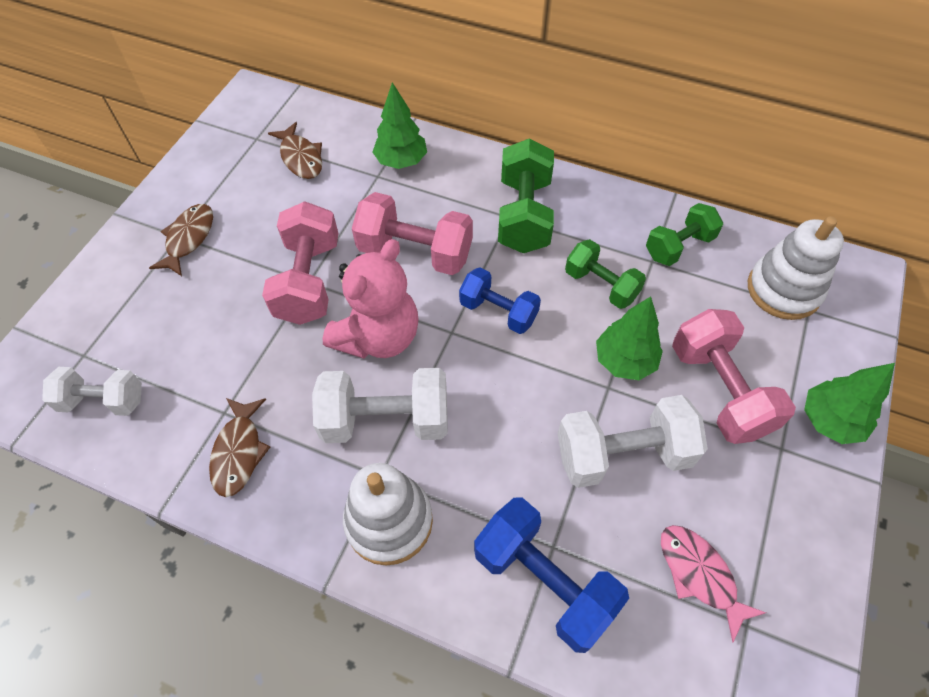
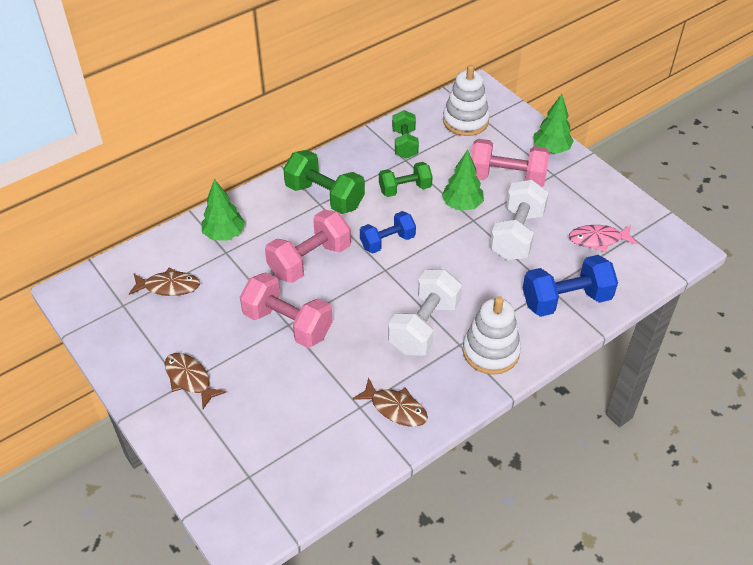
camera: 60 degrees left, 10 degrees down
white dumbbell [42,367,142,416] -> none
pink teddy bear [322,239,419,358] -> none

